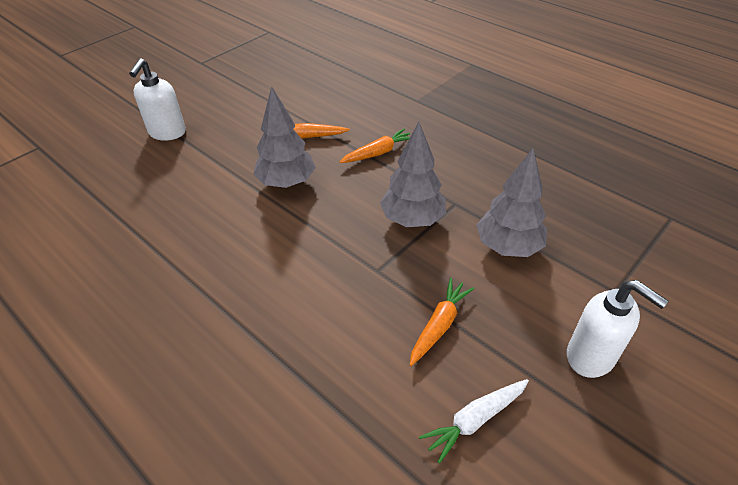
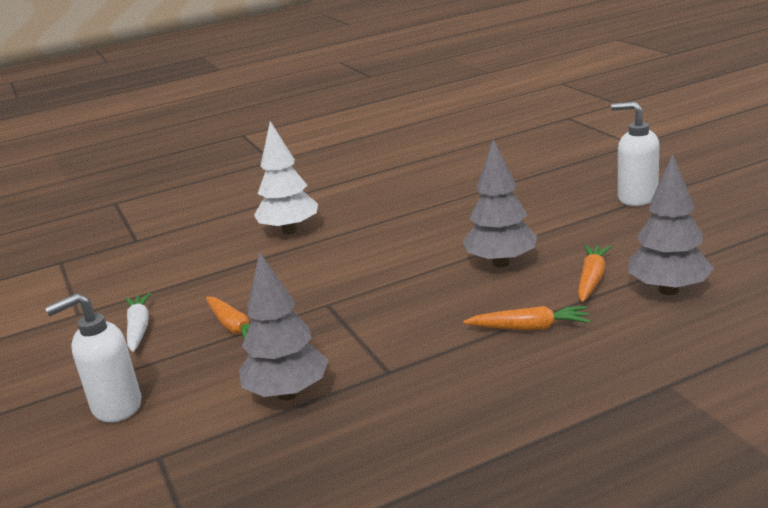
camera: 115 degrees right, 20 degrees down
orange carrot [340,128,411,163] -> orange carrot turned 75 degrees counterclockwise [463,306,591,331]
grey tree [380,122,446,227] -> grey tree moved to [628,154,714,295]
none -> white tree [254,121,318,234]

